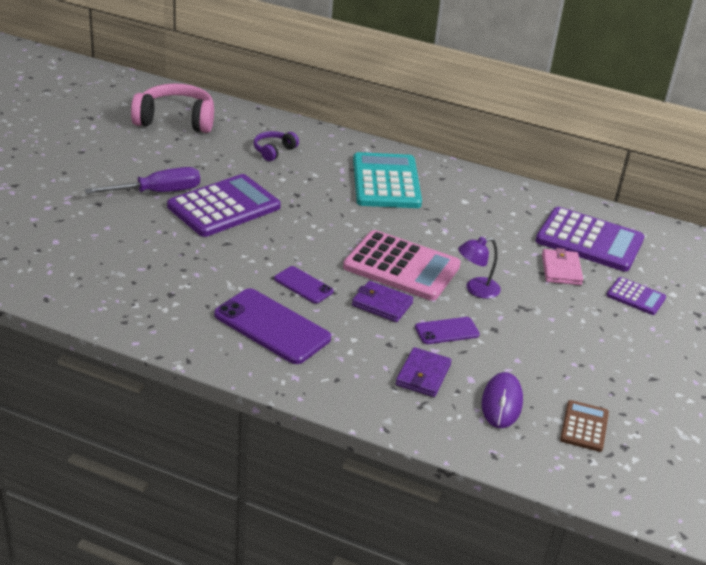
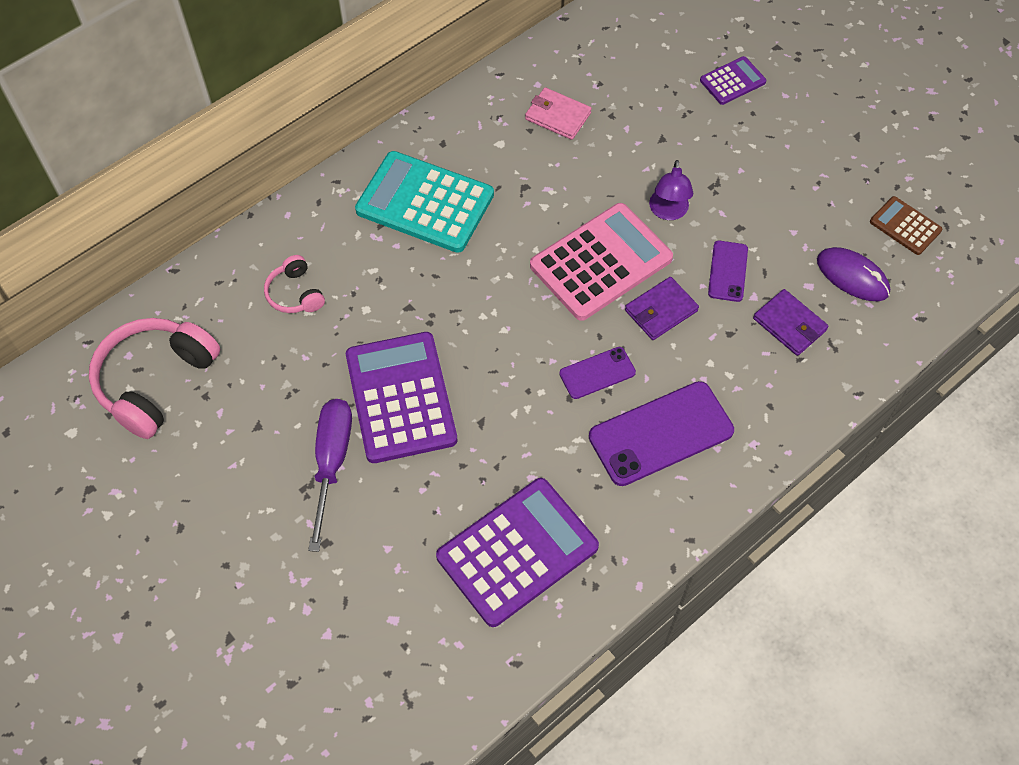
camera: 60 degrees left, 25 degrees up
purple headphones [254,131,299,161] -> pink headphones [264,255,325,313]
purple calculator [536,207,644,272] -> purple calculator moved to [436,478,599,627]
pink wallet [542,248,583,285] -> pink wallet moved to [525,87,592,140]

